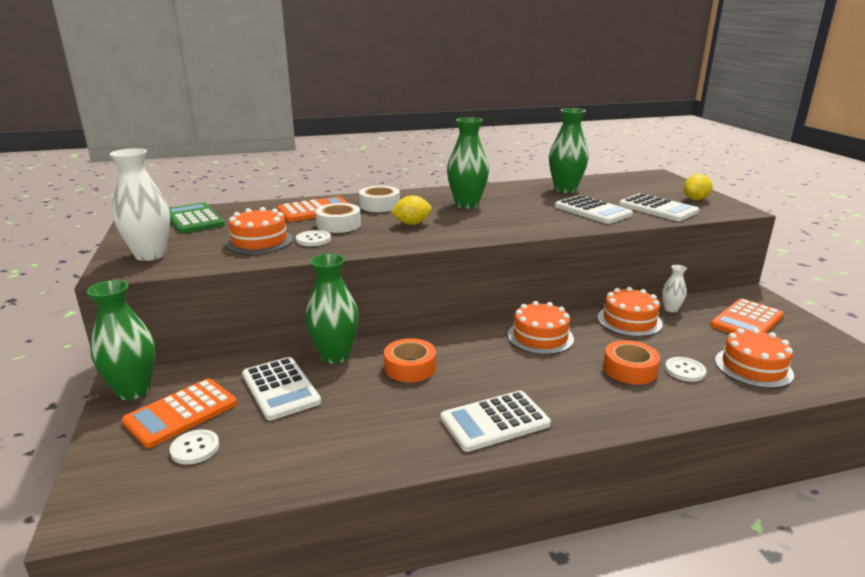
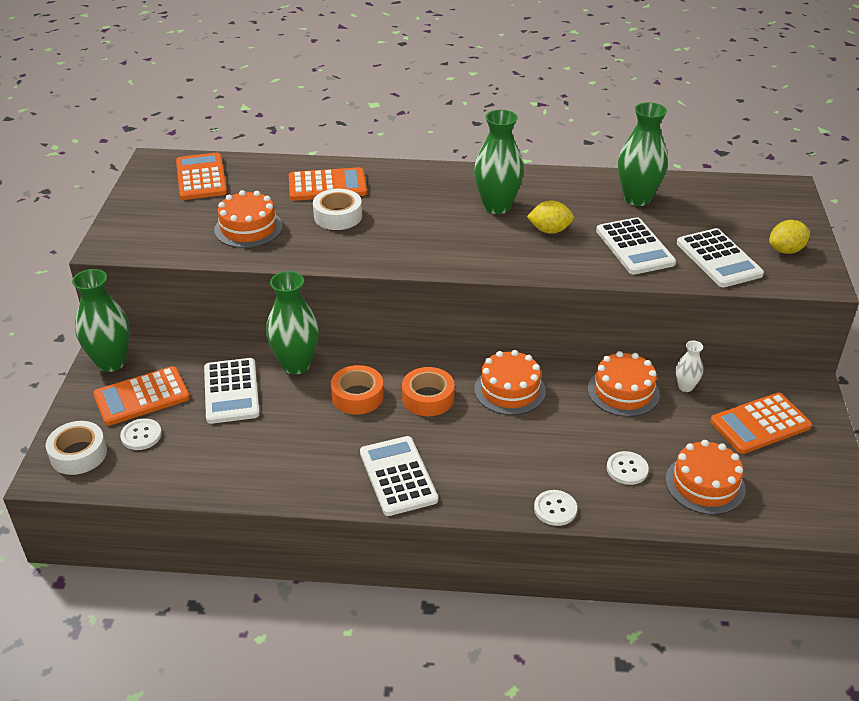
camera: 20 degrees right, 15 degrees up
white vase [110,148,170,261] -> none
green calculator [169,202,225,234] -> orange calculator [176,153,227,200]
white button [296,230,331,246] -> white button moved to [534,490,577,526]
white tape [359,186,400,212] -> white tape moved to [46,421,107,475]
yellow lemon [391,195,432,225] -> yellow lemon moved to [527,200,574,234]
white calculator [440,391,551,452] -> white calculator turned 75 degrees clockwise [360,436,438,516]
orange tape [603,340,660,385] -> orange tape moved to [402,367,455,416]

